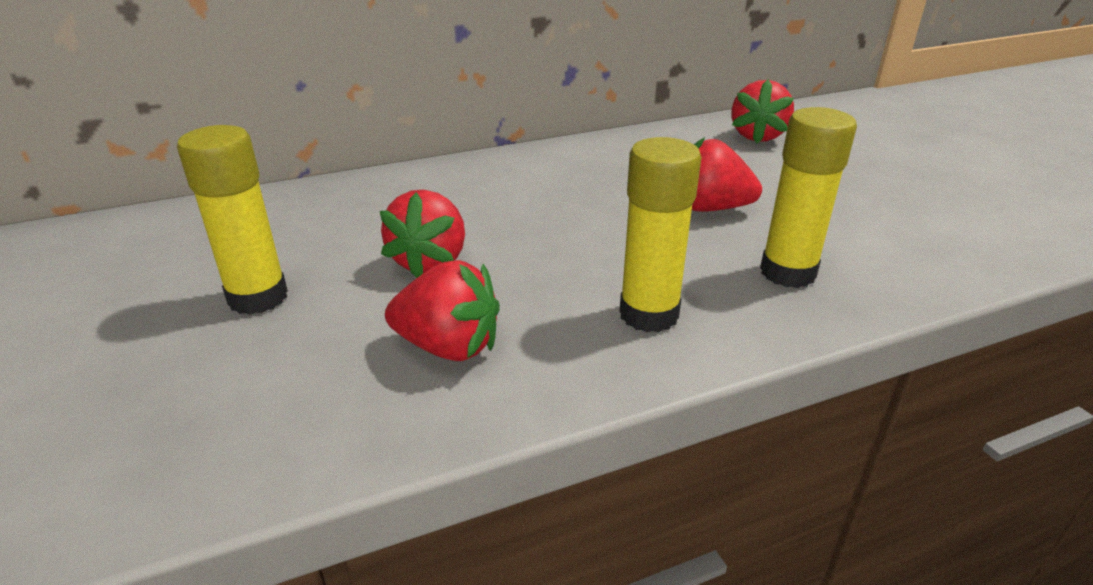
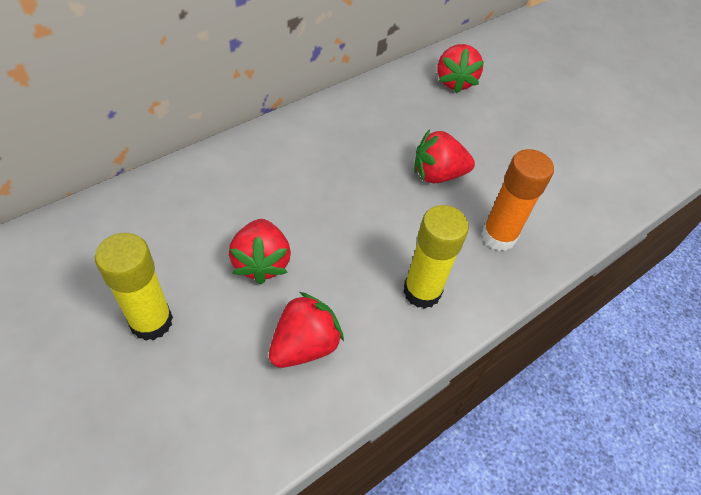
camera: 20 degrees left, 20 degrees up
red strawberry [385,260,500,361] -> red strawberry turned 45 degrees counterclockwise [269,292,344,368]
yellow glue stick [760,107,857,288] -> orange glue stick [481,149,554,251]

